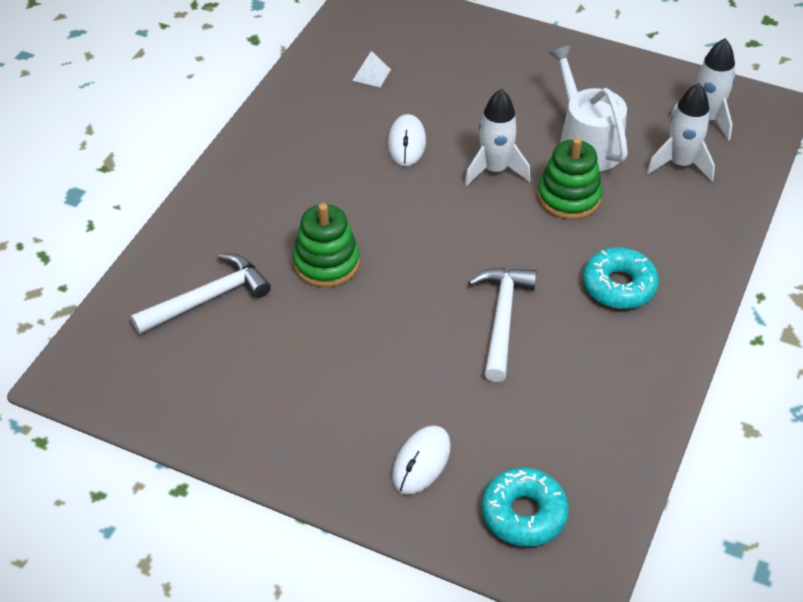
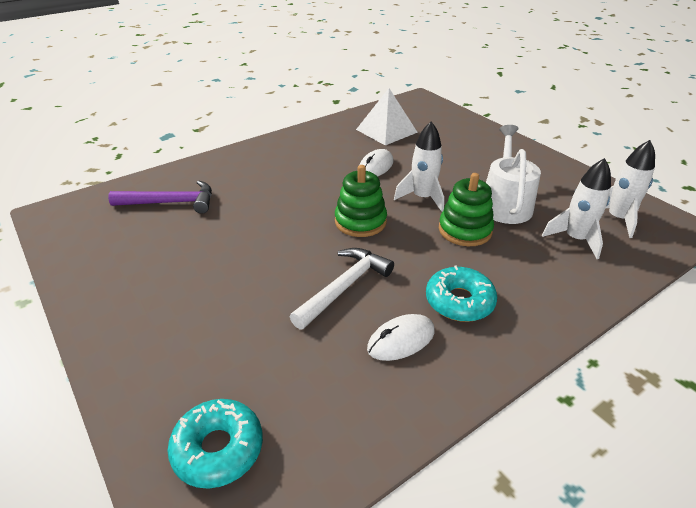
camera: 30 degrees right, 10 degrees down
white hammer [131,254,271,334] -> purple hammer [108,181,212,214]
green stacking toy [293,203,360,287] -> green stacking toy moved to [335,165,387,237]
white pyramid [352,51,391,87] -> white pyramid [356,88,418,146], size x2.13
white mouse [392,426,451,494] -> white mouse moved to [367,314,435,361]

